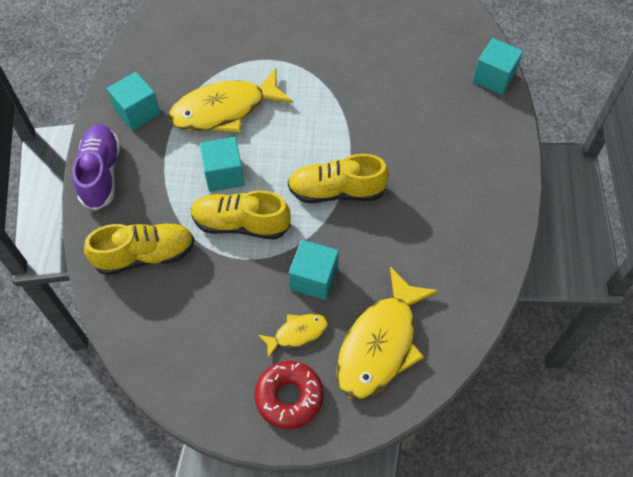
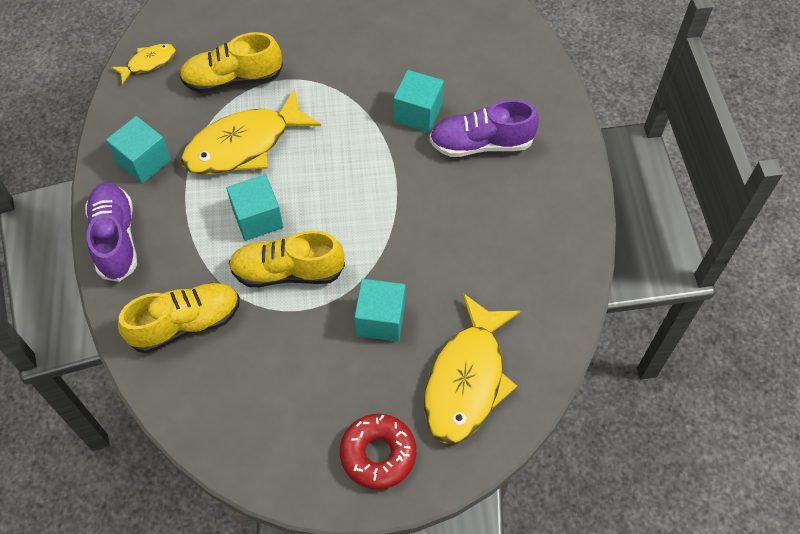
camera: 10 degrees left, 0 degrees up
yellow fish [258,314,328,358] -> yellow fish moved to [111,44,176,84]
yellow shoe [288,154,389,203] -> yellow shoe moved to [179,32,283,93]
turquoise cube [472,38,523,95] -> turquoise cube moved to [394,70,444,133]
none -> purple shoe [429,100,539,157]

